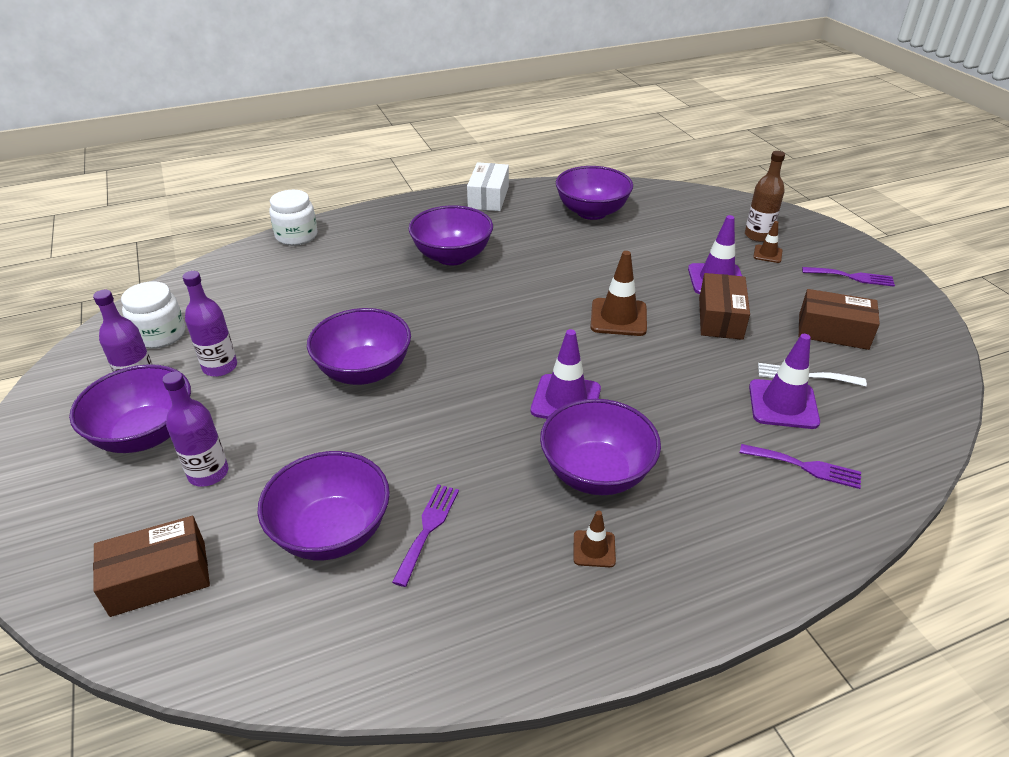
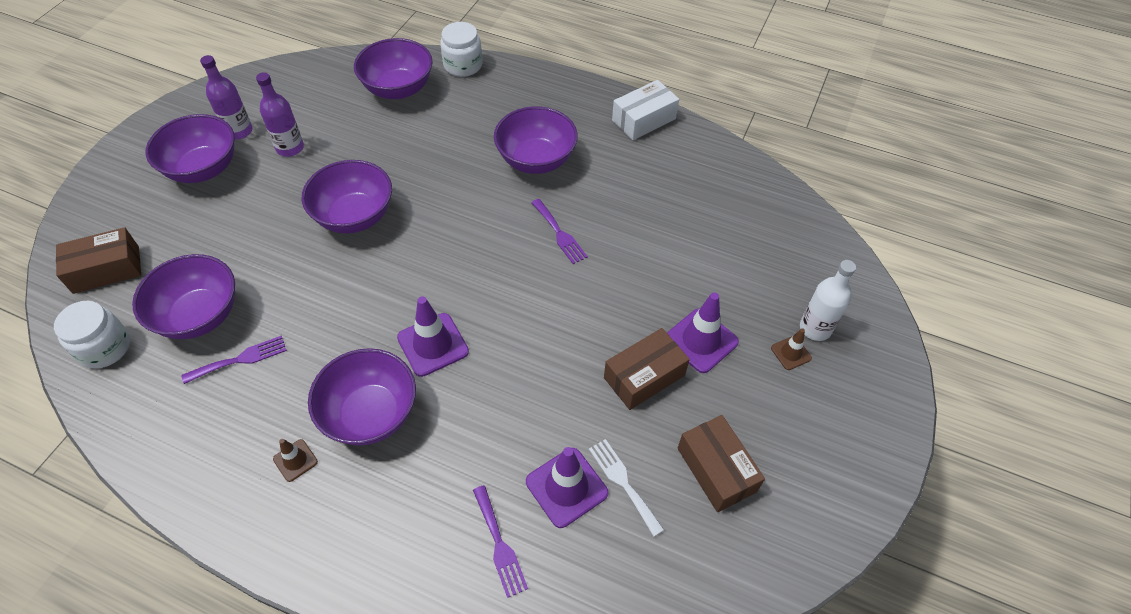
camera: 45 degrees right, 15 degrees up
brown box [93,516,210,617] -> brown box turned 45 degrees counterclockwise [56,227,141,294]
white jar [121,281,185,349] -> white jar moved to [54,301,130,369]
purple bottle [163,371,229,487] -> none
purple bowl [556,166,633,220] -> purple bowl moved to [354,38,433,99]
brown traffic cone [590,251,647,336] -> none
brown bottle [745,151,785,242] -> white bottle [800,260,856,341]
purple fork [802,267,895,287] -> purple fork moved to [531,199,588,264]

